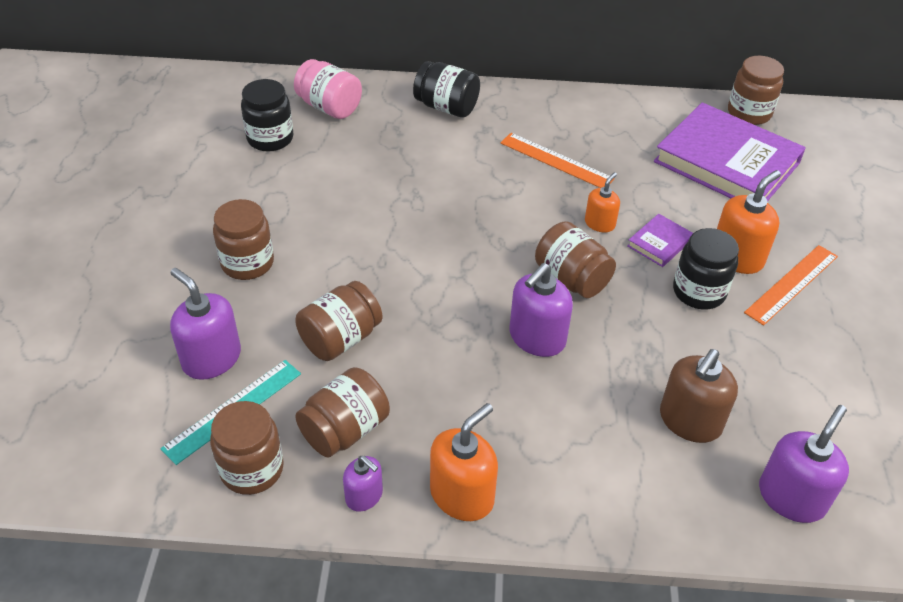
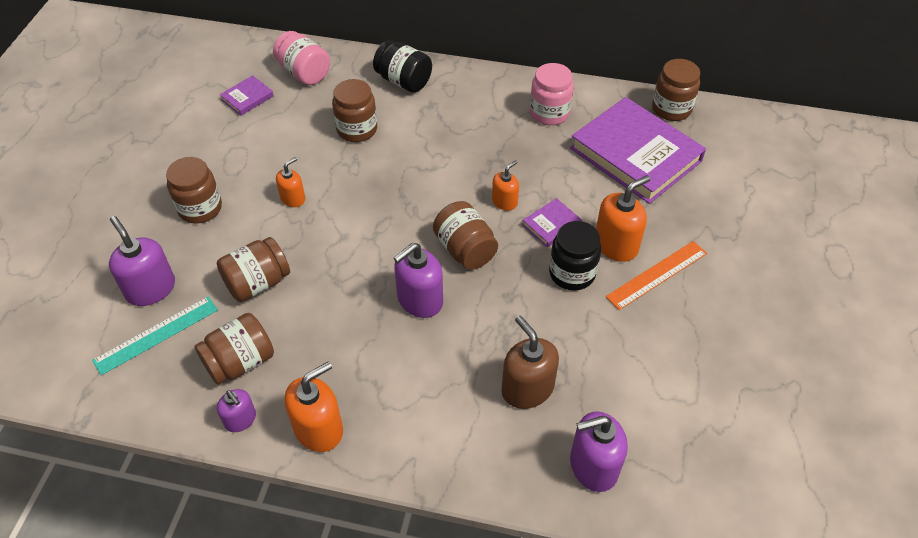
camera: 10 degrees right, 5 degrees up
brown jar [210,401,284,495] -> brown jar moved to [332,79,377,142]
black jar [241,79,293,152] -> purple book [220,75,274,116]
orange ruler [501,133,614,188] -> none
brown soap dispenser [660,349,738,443] -> brown soap dispenser turned 105 degrees clockwise [501,315,559,409]
purple soap dispenser [759,405,849,523] -> purple soap dispenser turned 150 degrees counterclockwise [570,411,628,492]
none -> orange soap dispenser [276,157,305,207]
none -> pink jar [530,63,574,125]

